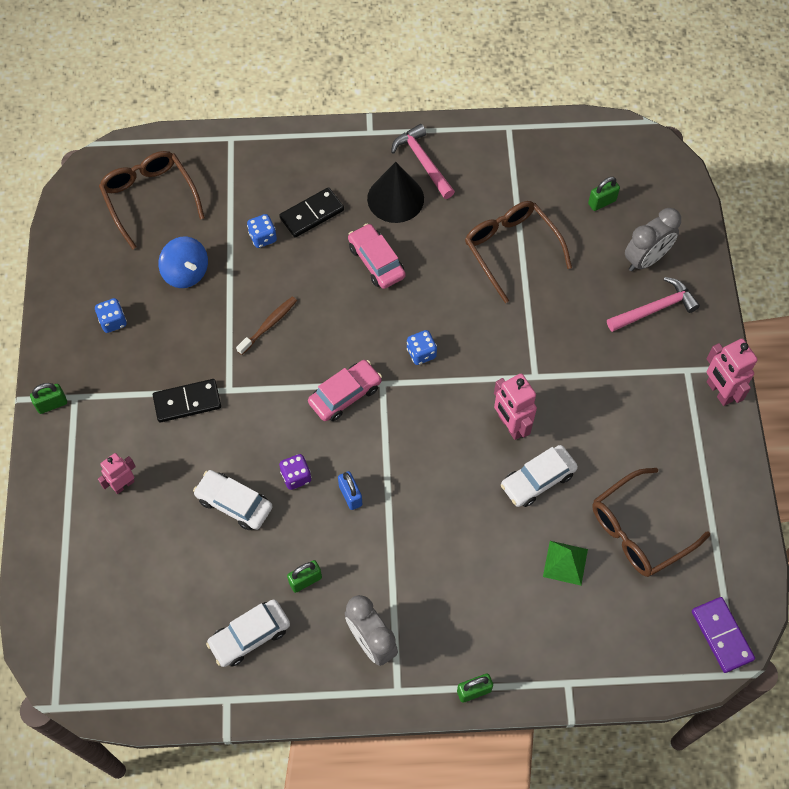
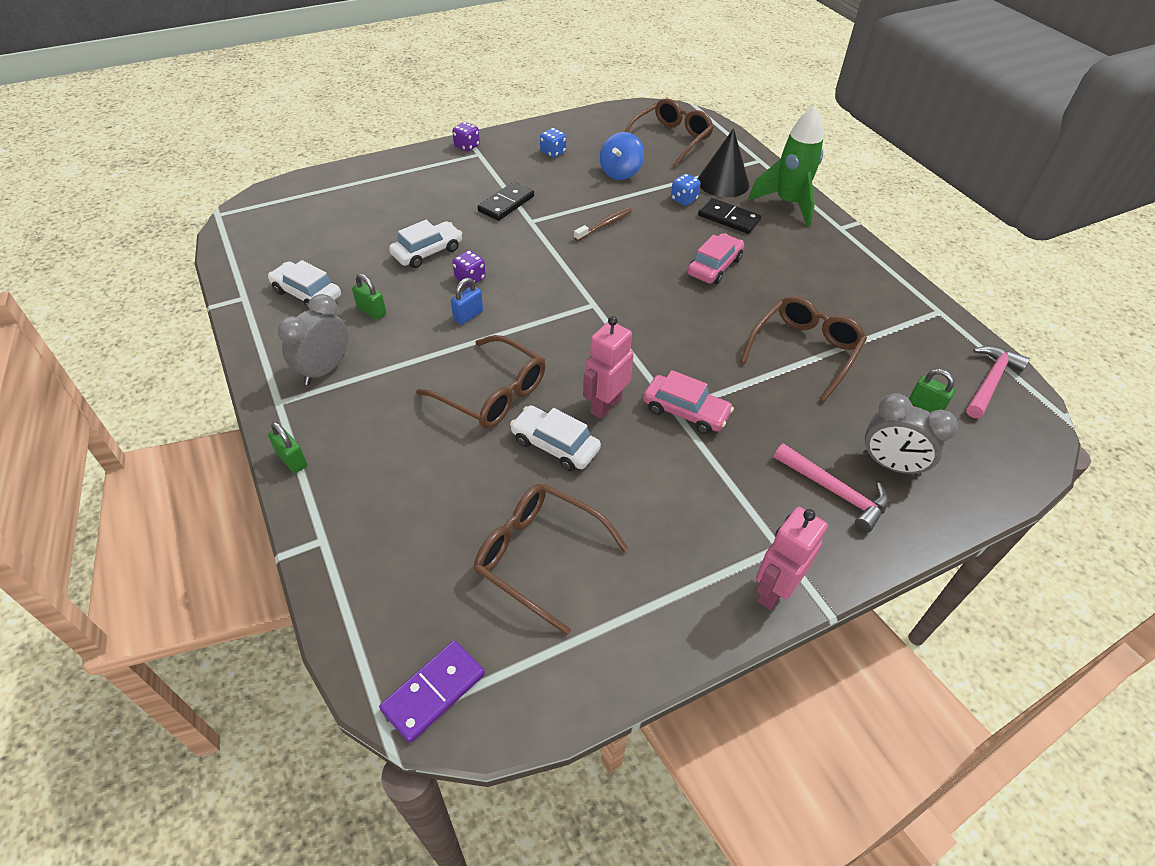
camera: 65 degrees right, 15 degrees down
green padlock [30,383,67,414] -> purple dice [452,122,480,151]
pink robot [98,453,136,494] -> none
black domino [153,379,221,422] -> black domino turned 75 degrees clockwise [478,182,534,221]
white car [193,470,273,530] -> white car turned 45 degrees clockwise [389,220,462,268]
brown toothbrush [236,296,297,355] -> brown toothbrush turned 60 degrees counterclockwise [574,207,632,241]
pink car [308,360,382,421] -> pink car moved to [643,370,734,434]
black cone [367,162,424,223] -> black cone moved to [698,128,749,197]
pink hammer [391,124,455,199] -> pink hammer moved to [966,345,1030,418]
blue dice [407,330,437,365] -> none
green pyramid [543,541,588,586] -> none
none -> brown glasses [416,335,546,428]
none -> green rocket [748,106,824,227]

